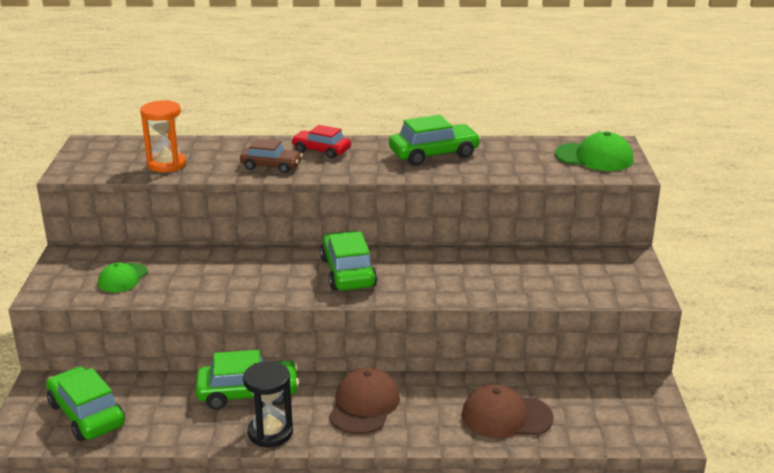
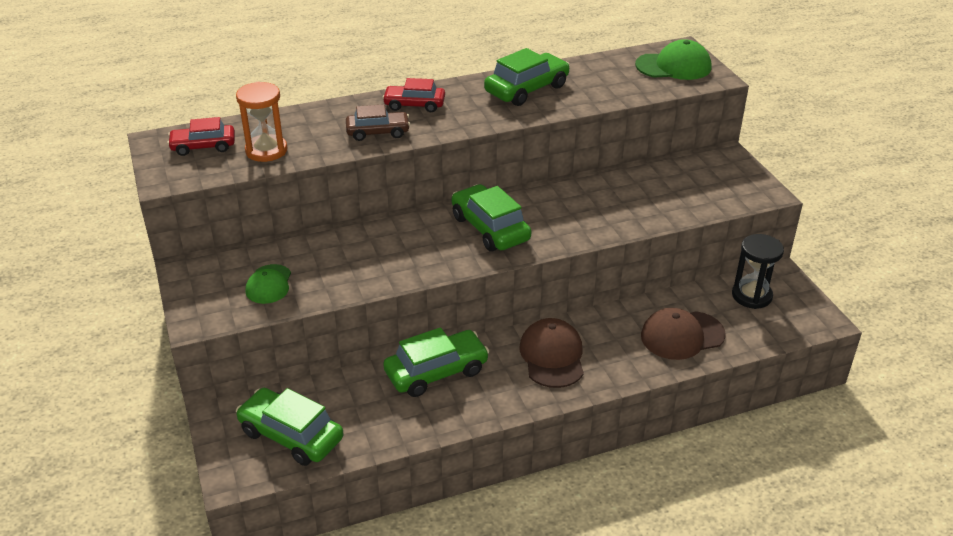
camera: 20 degrees left, 10 degrees up
black hourglass [243,361,293,447] -> black hourglass moved to [732,234,784,309]
none -> red car [167,117,235,156]

